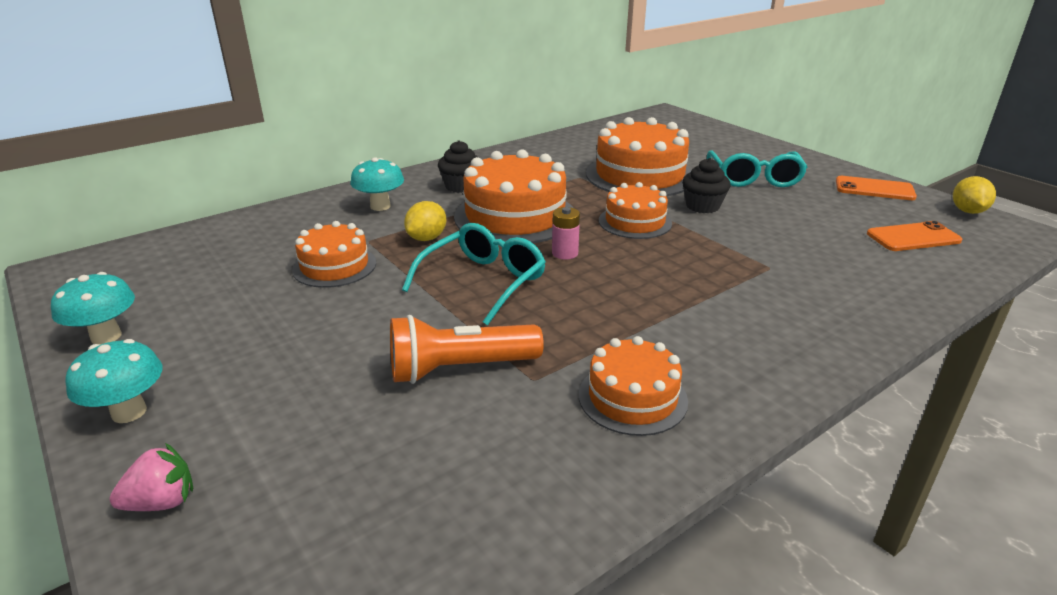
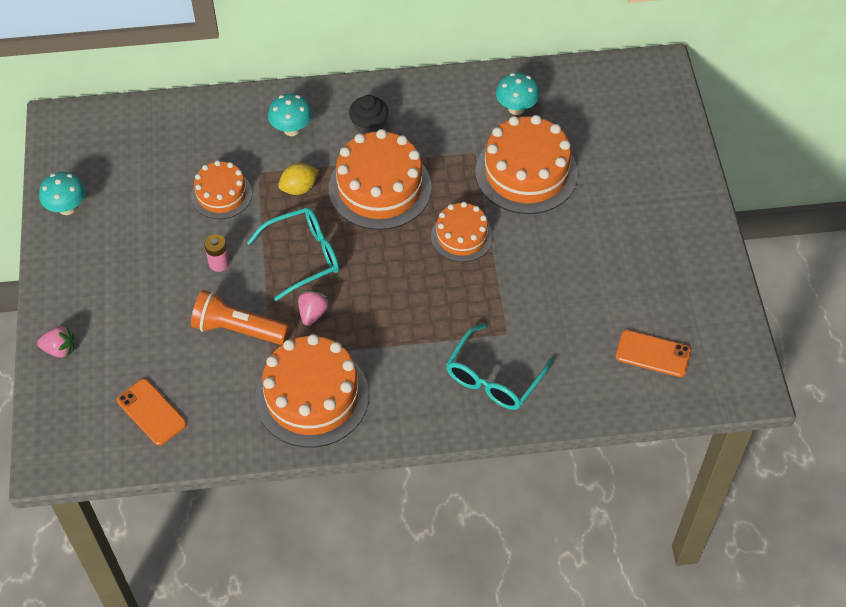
camera: 30 degrees right, 25 degrees up
turquoise mushroom [65,339,162,423] -> turquoise mushroom moved to [496,73,540,115]
pink battery [552,207,580,260] -> pink battery moved to [204,234,230,272]
orange cake [579,336,688,436] -> orange cake [255,334,369,448], size x1.70
black cupcake [682,158,730,213] -> none
turquoise glasses [707,150,808,187] -> turquoise glasses moved to [446,323,553,410]
orange phone [836,176,917,200] -> orange phone moved to [117,379,187,446]
yellow lemon [953,176,996,214] -> none
none -> pink strawberry [298,290,329,326]

